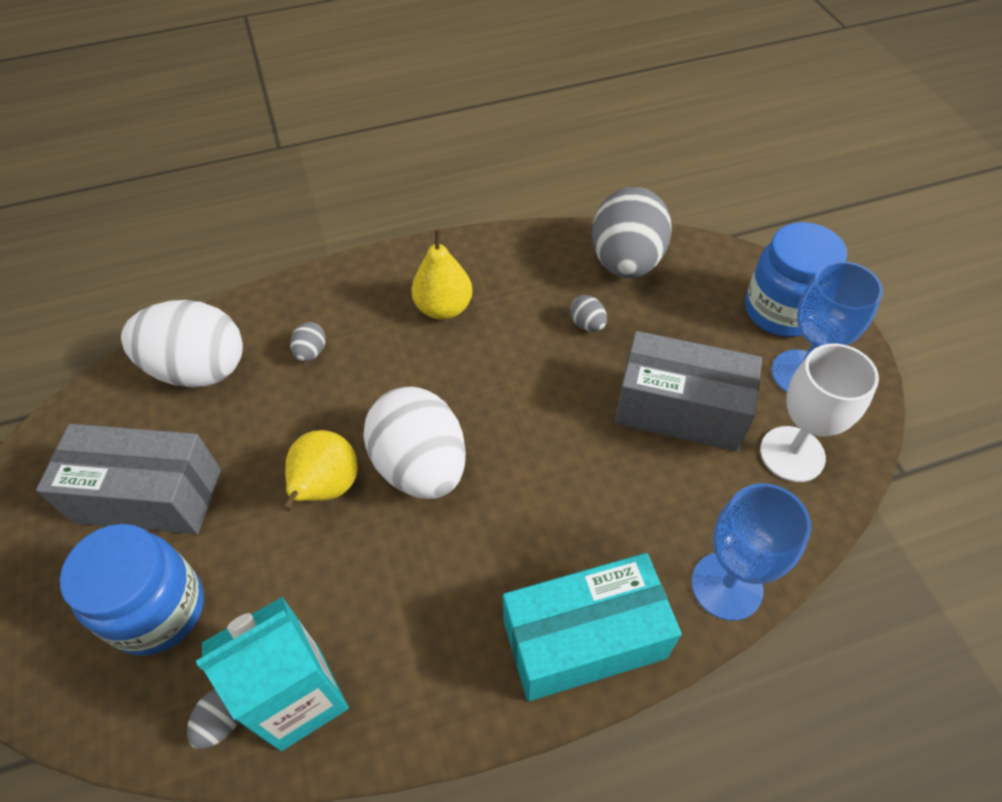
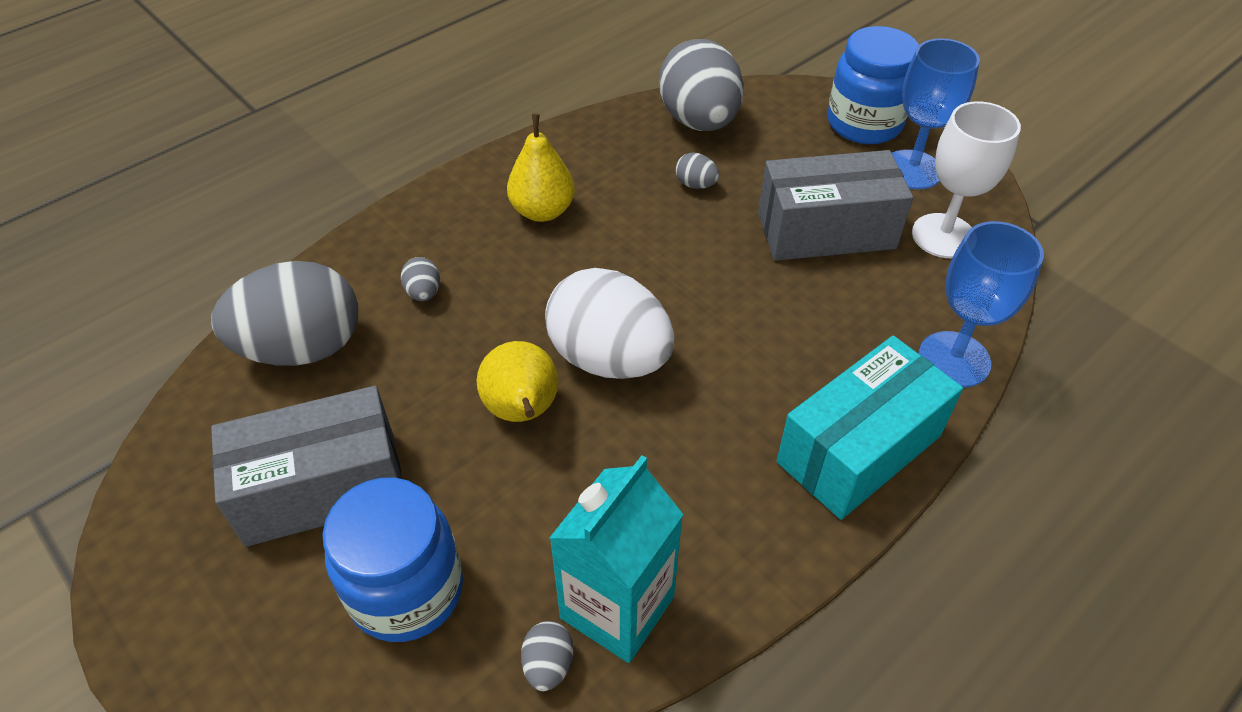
camera: 25 degrees left, 5 degrees down
white egg [121,300,243,387] -> grey egg [211,261,358,366]

